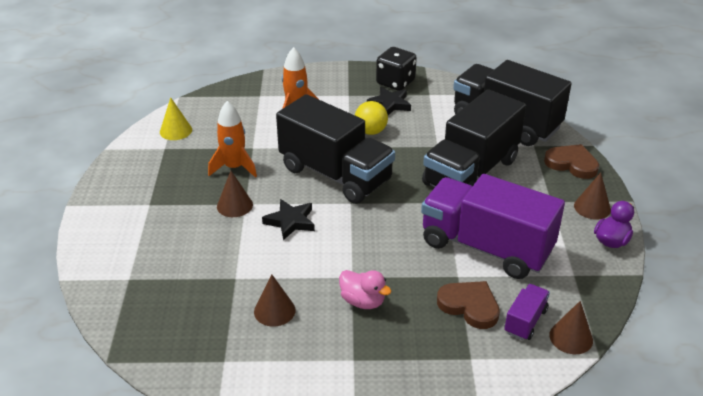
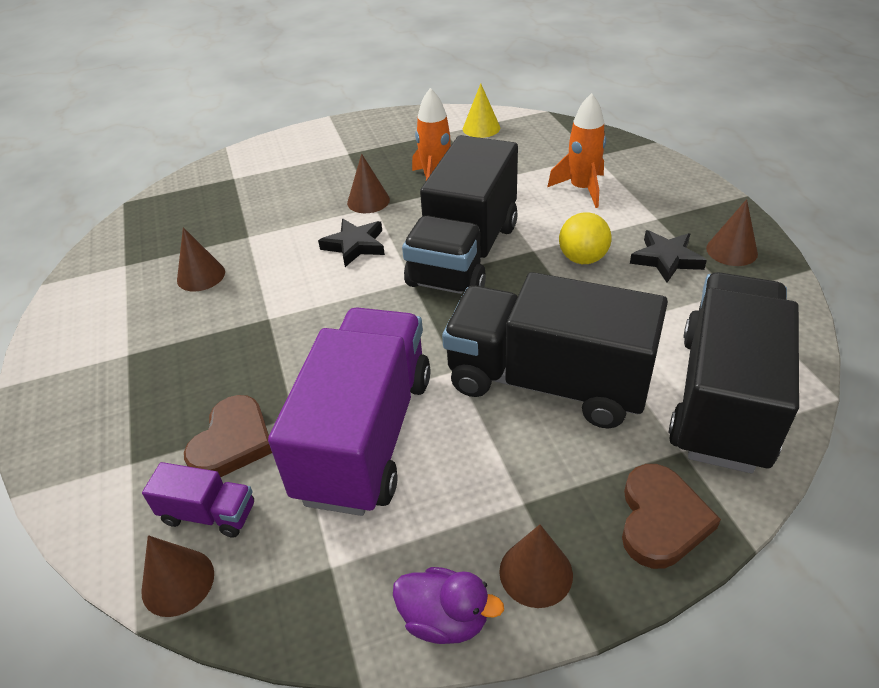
camera: 75 degrees right, 5 degrees up
pink duck [339,270,392,309] -> none
black dice [376,47,417,91] -> brown cone [706,199,758,266]

